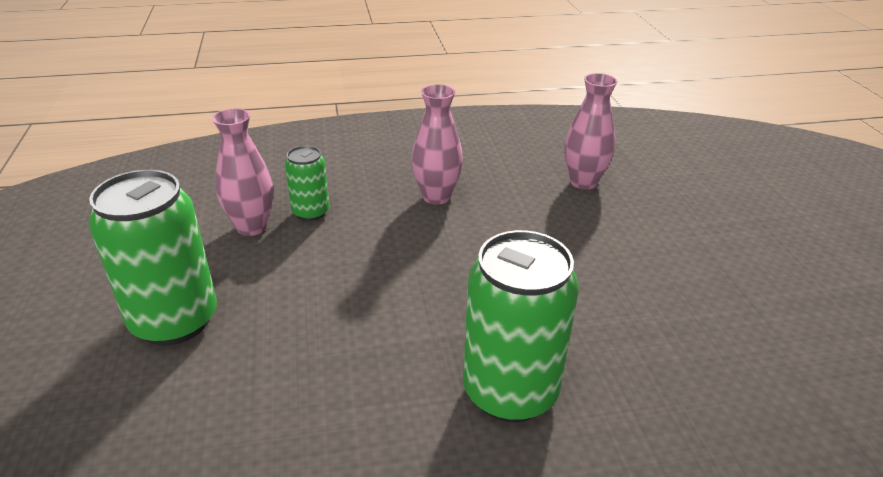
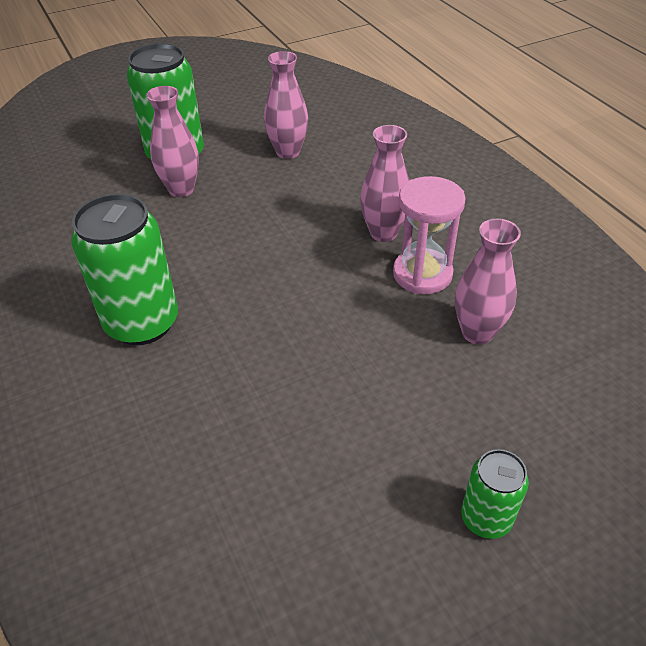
camera: 75 degrees right, 10 degrees up
green can [285,146,329,221] -> green can moved to [461,449,529,539]
none -> pink vase [146,86,199,197]
none -> pink hourglass [393,176,466,294]

